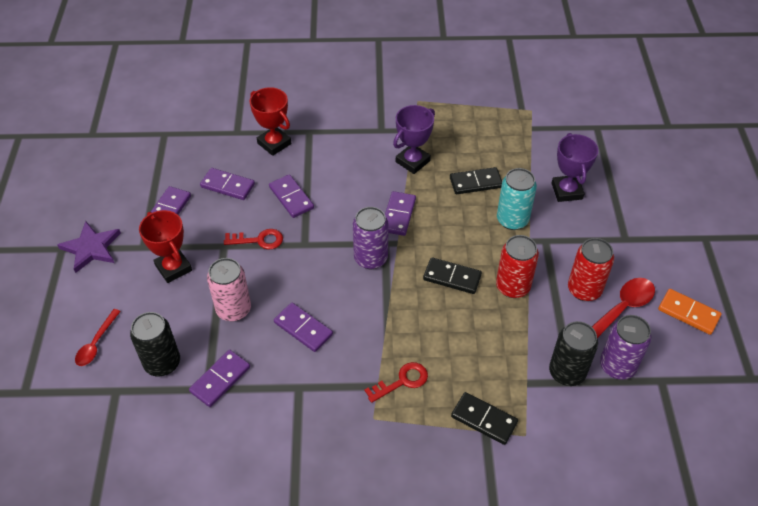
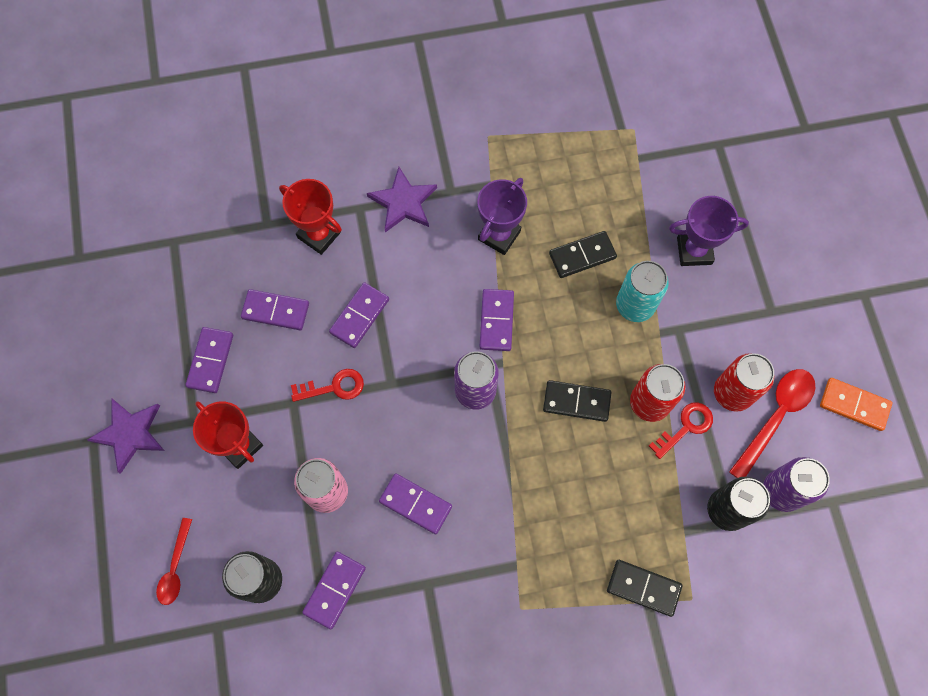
camera: 10 degrees left, 20 degrees up
purple domino [269,174,314,218] -> purple domino turned 75 degrees clockwise [329,282,389,348]
red key [365,362,428,403] -> red key moved to [649,402,713,459]
purple trophy [552,133,598,202] -> purple trophy turned 75 degrees counterclockwise [669,196,749,266]
none -> purple star [367,167,437,232]

